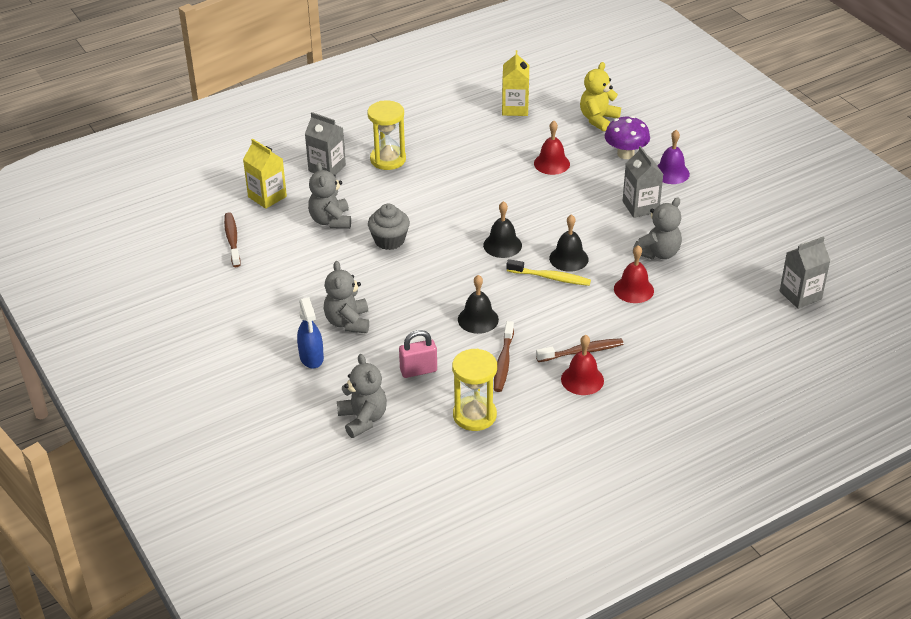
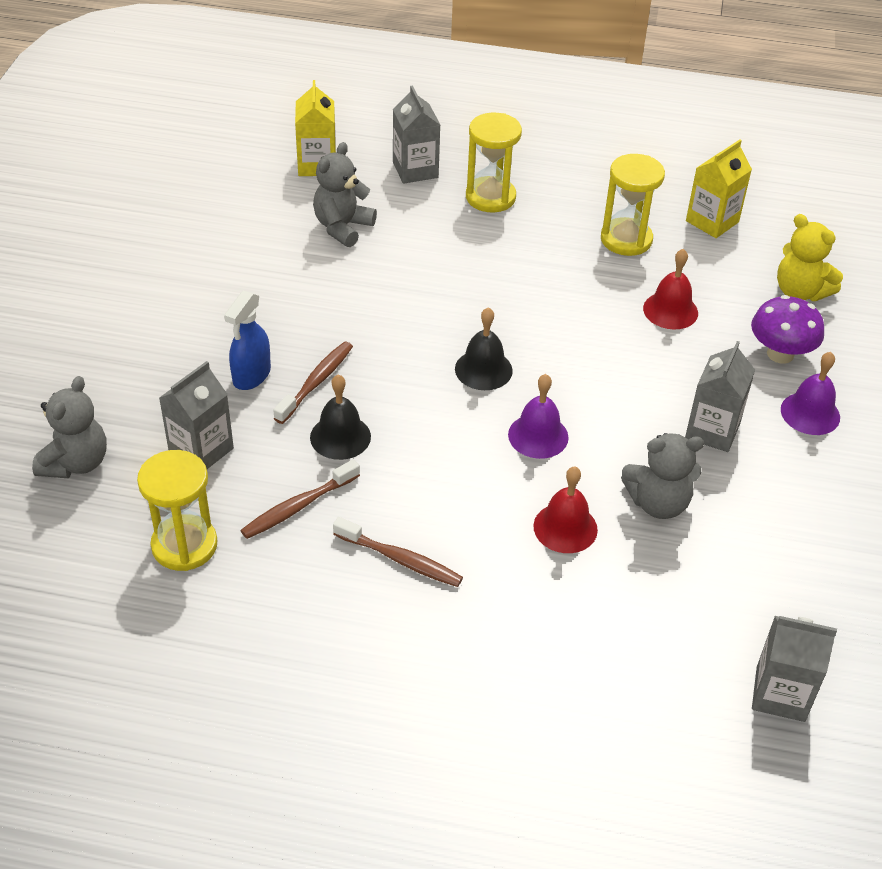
camera: 40 degrees right, 5 degrees up
brown toothbrush [224,212,241,267] -> brown toothbrush moved to [273,342,353,424]
blue spray bottle [297,297,324,368] -> blue spray bottle moved to [224,291,271,390]
grey teddy bear [324,261,369,333] -> none
grey cupcake [368,204,410,250] -> none
pink padlock [399,330,437,378] -> grey carton [159,361,234,469]
yellow toothbrush [507,259,591,286] -> none
black bell [549,214,588,272] -> purple bell [508,374,569,459]
red bell [561,335,604,395] -> none
yellow teddy bear [580,62,621,132] -> yellow teddy bear turned 120 degrees counterclockwise [777,214,843,301]
none -> yellow hourglass [601,154,665,256]

